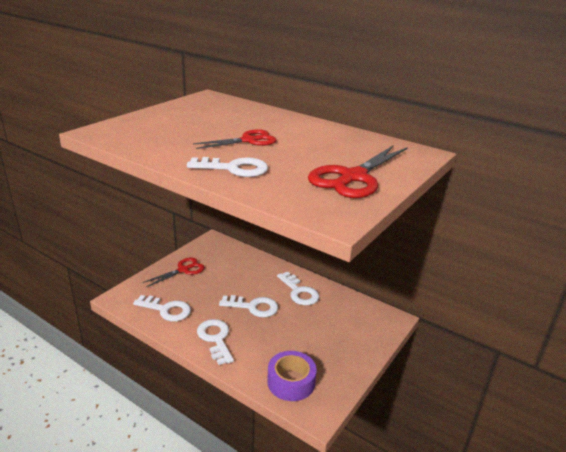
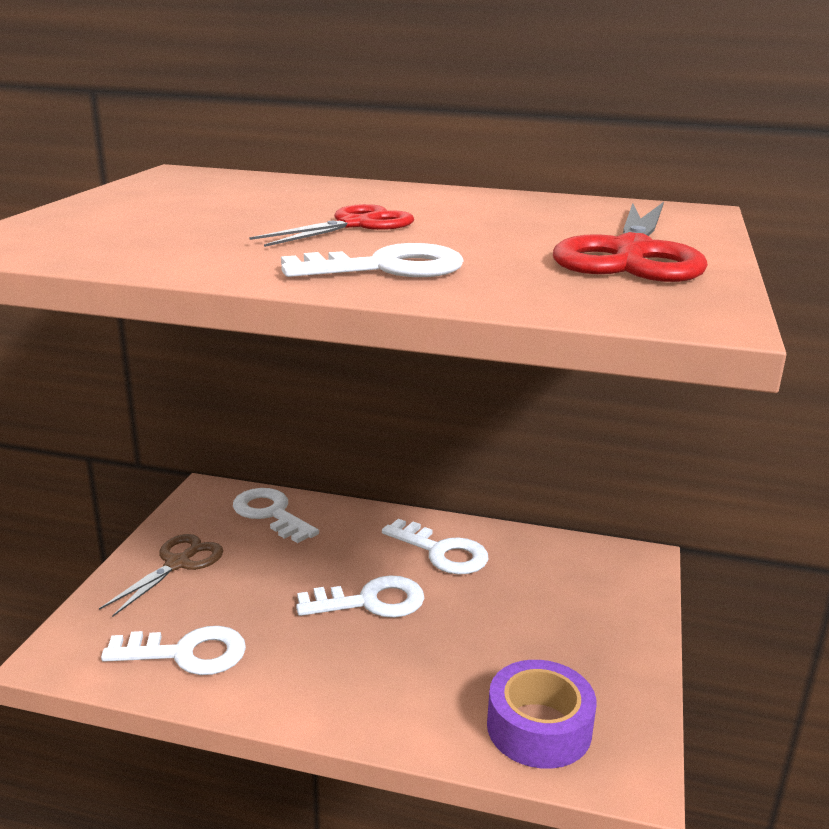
camera: 20 degrees left, 5 degrees down
red scissors [143,257,205,287] -> brown scissors [99,534,223,617]
white key [197,319,234,365] -> white key moved to [233,488,319,543]

